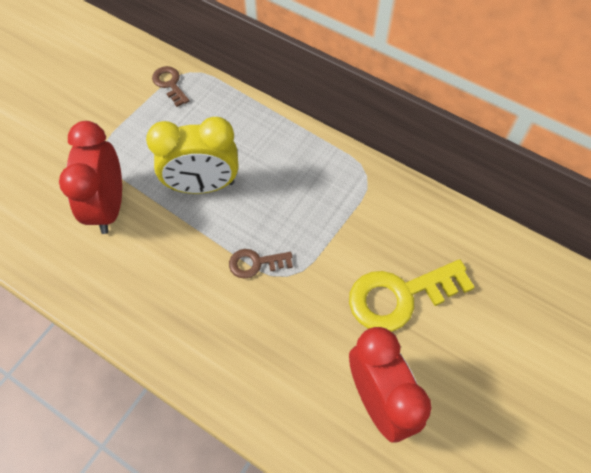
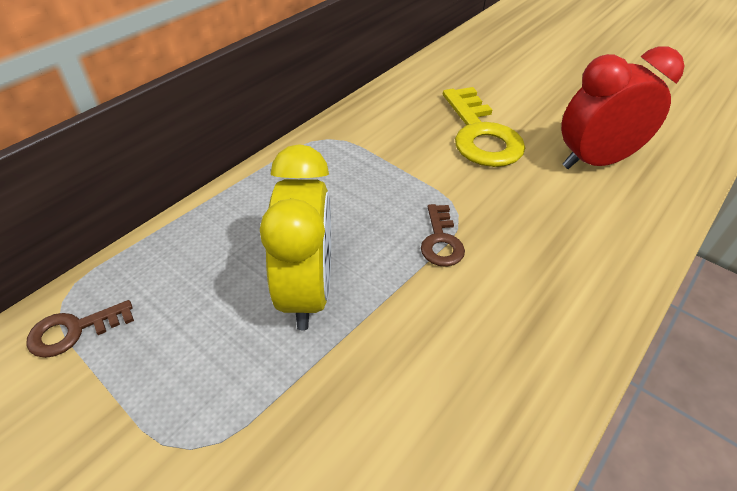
camera: 85 degrees left, 15 degrees down
red clock [59,121,122,234] -> none

